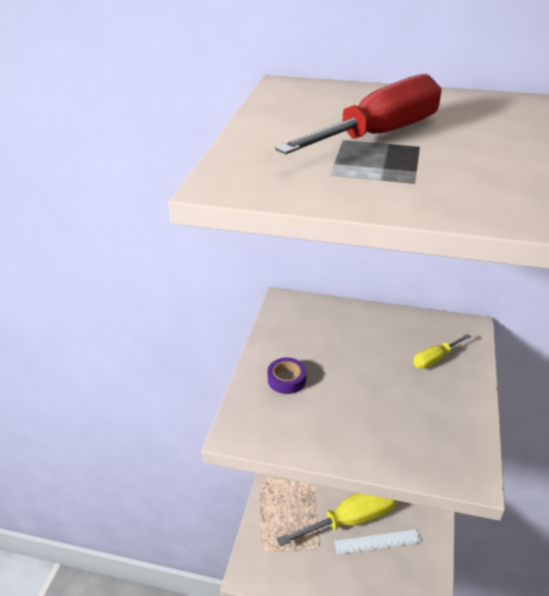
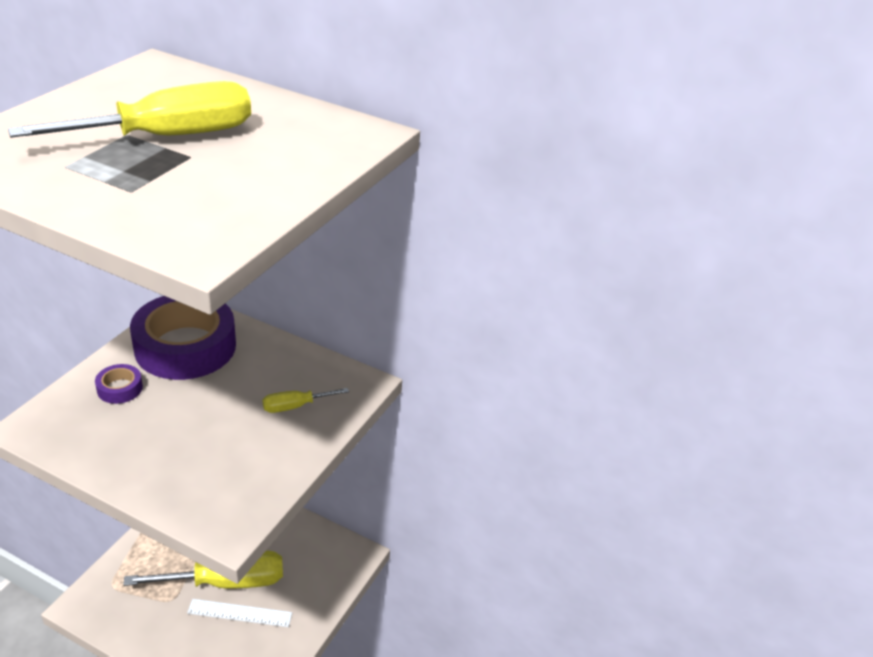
camera: 10 degrees right, 0 degrees up
red screwdriver [275,74,441,155] -> yellow screwdriver [8,81,251,138]
none -> purple tape [130,296,236,380]

